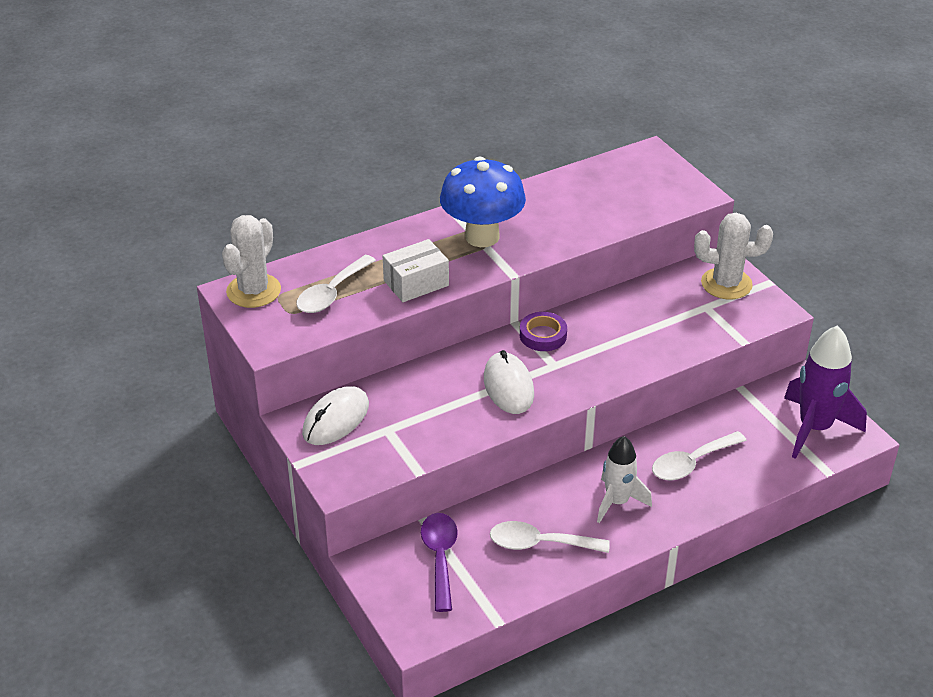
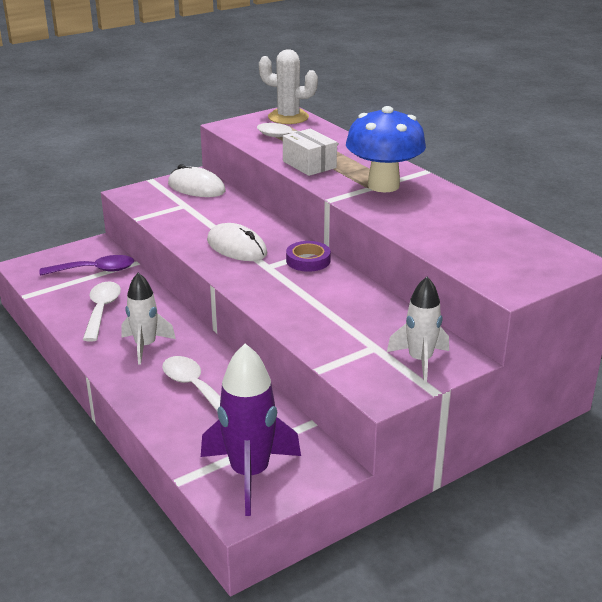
camera: 85 degrees right, 10 degrees down
white mouse [484,350,534,414] -> white mouse turned 60 degrees clockwise [207,223,268,261]
white cactus [694,213,773,299] -> white rocket [387,277,449,382]

